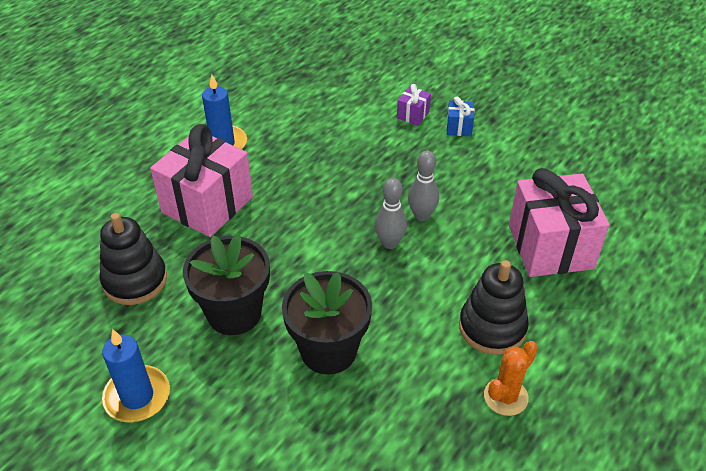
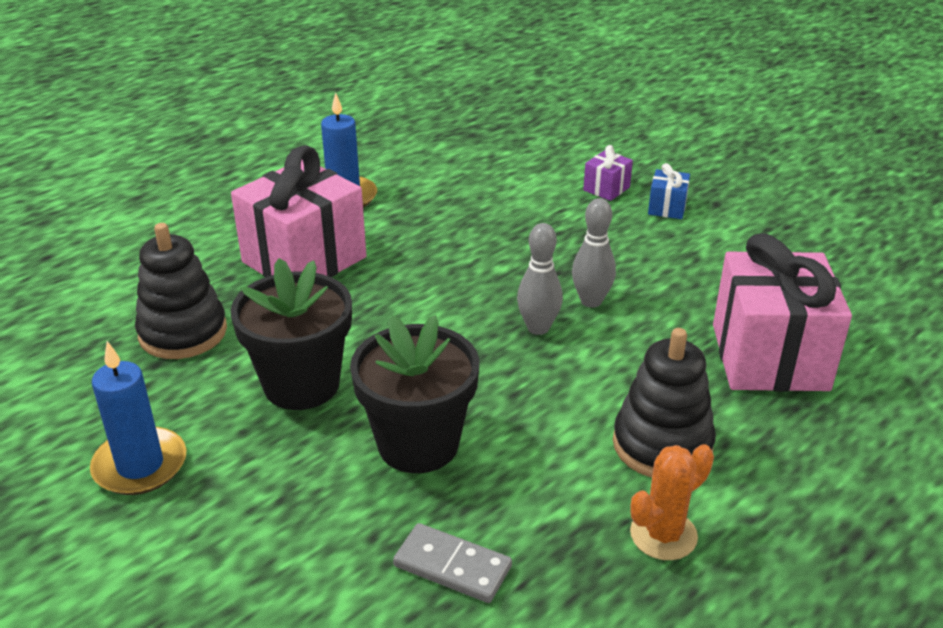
camera: 10 degrees right, 10 degrees down
none -> grey domino [393,523,512,603]

